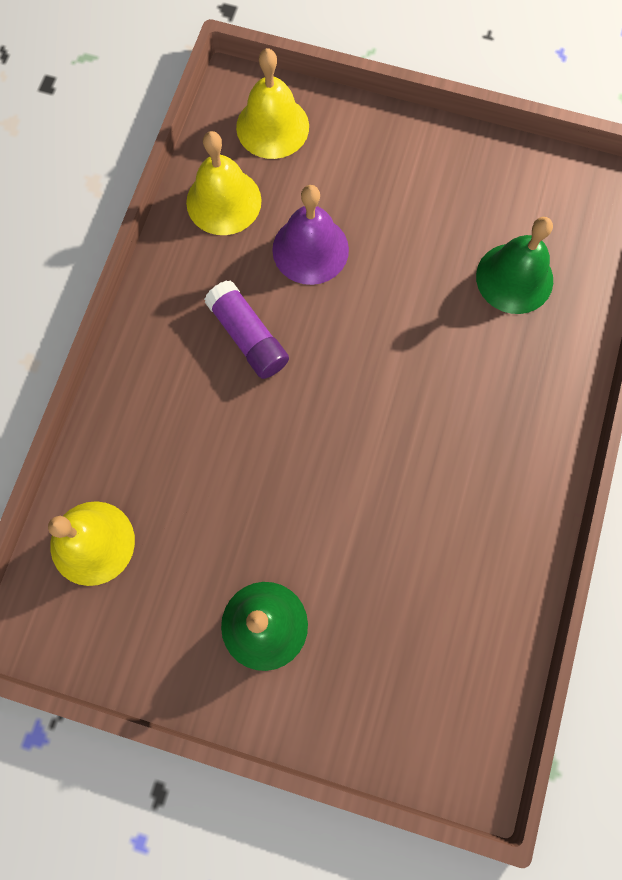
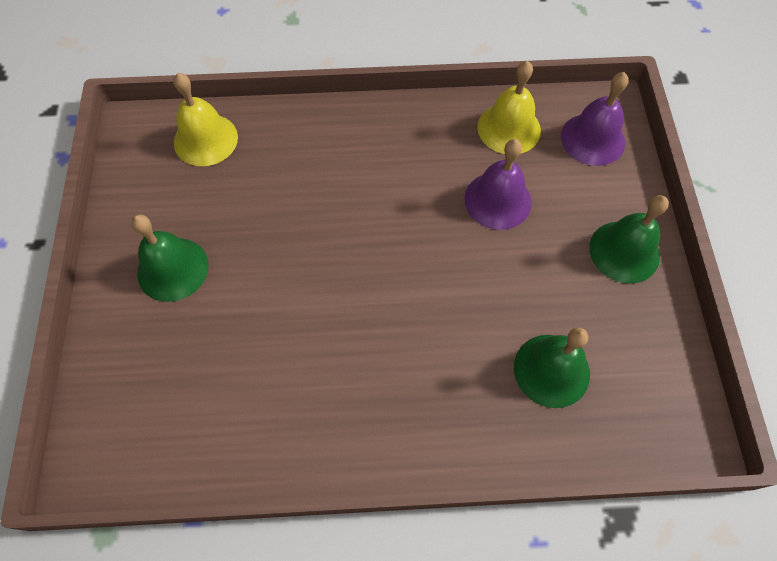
camera: 70 degrees right, 10 degrees down
purple glue stick [204,280,289,379] -> none
yellow bell [236,48,309,159] -> purple bell [561,72,629,166]
none -> green bell [589,195,669,284]

